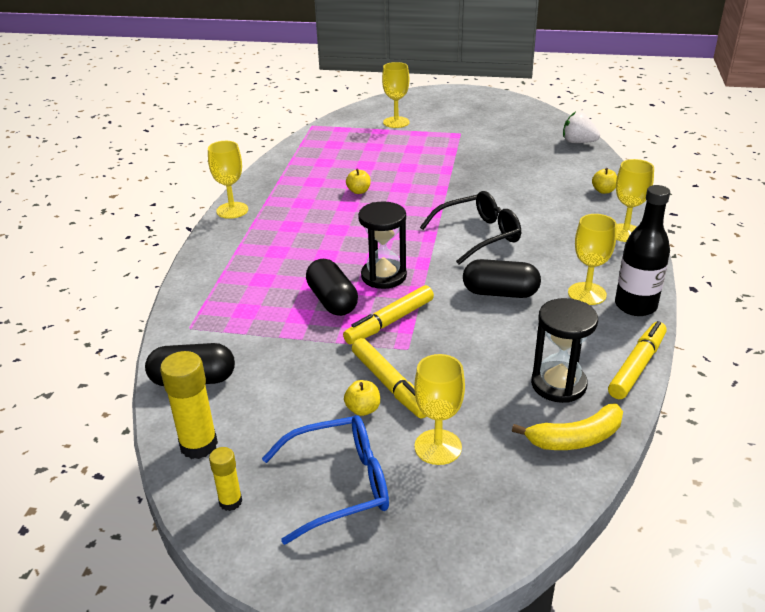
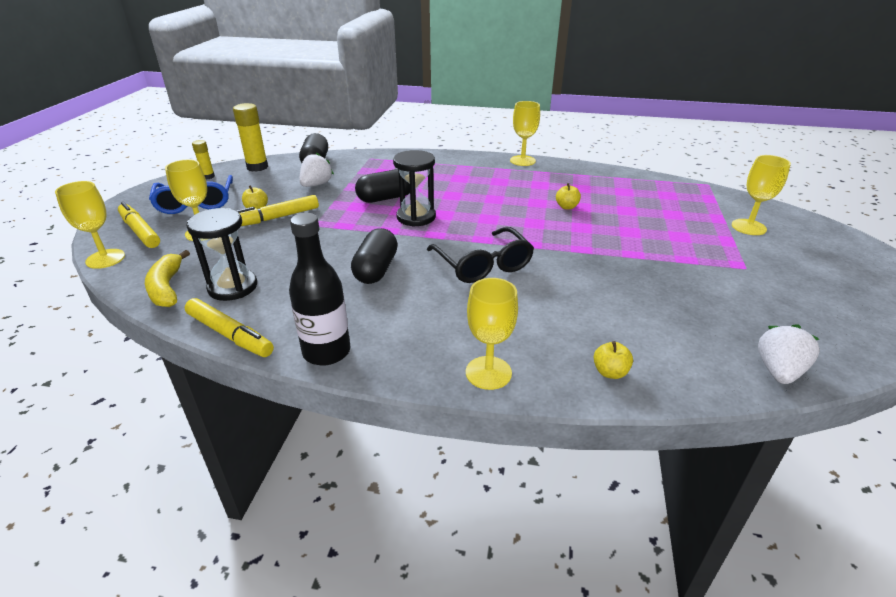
camera: 90 degrees right, 0 degrees up
yellow marker [343,285,434,344] -> yellow marker moved to [118,202,160,248]
yellow goblet [568,214,617,305] -> yellow goblet moved to [55,181,125,269]
none -> white strawberry [299,152,334,187]

